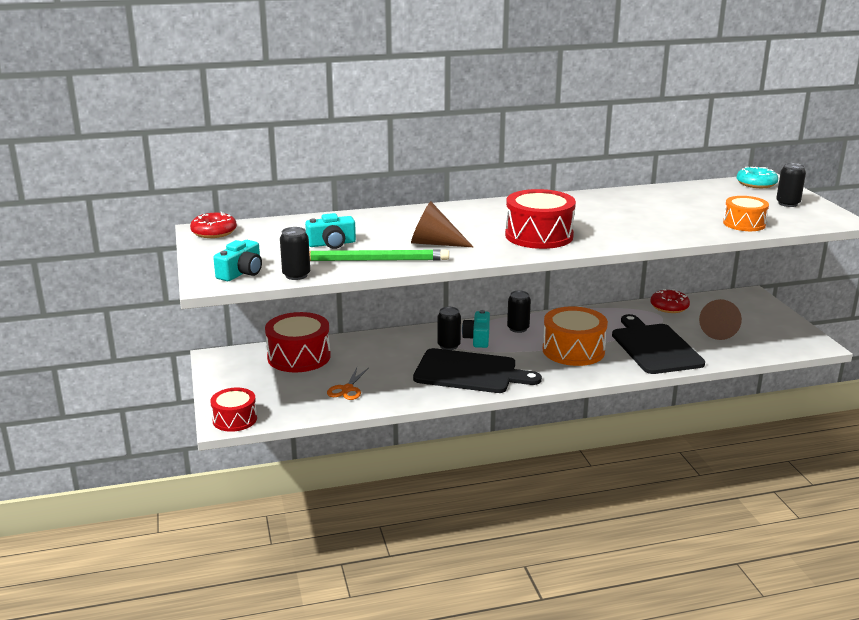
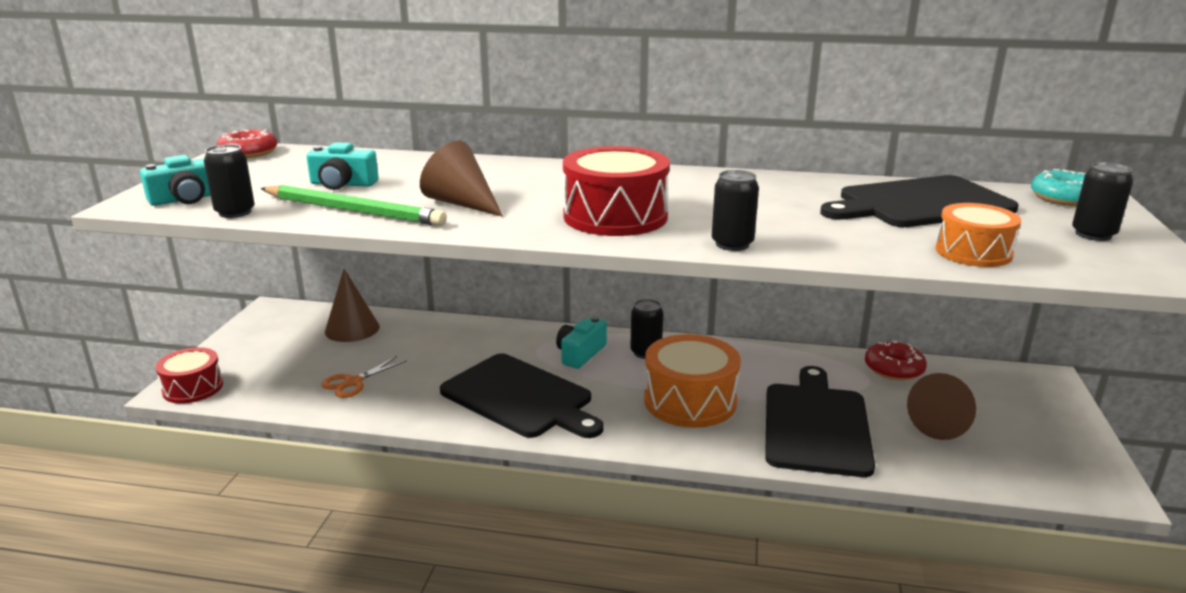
camera: 25 degrees right, 0 degrees up
red drum [265,312,331,372] -> brown cone [325,269,380,342]
black can [438,307,461,350] -> black can moved to [712,170,759,251]
none -> black cutting board [820,175,1019,227]

